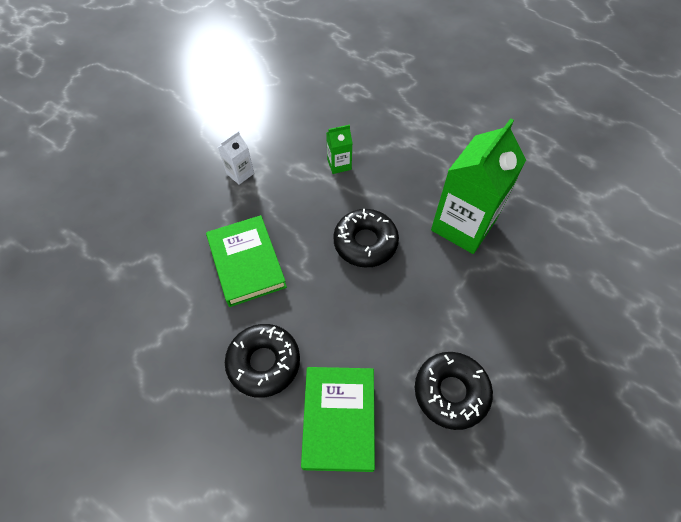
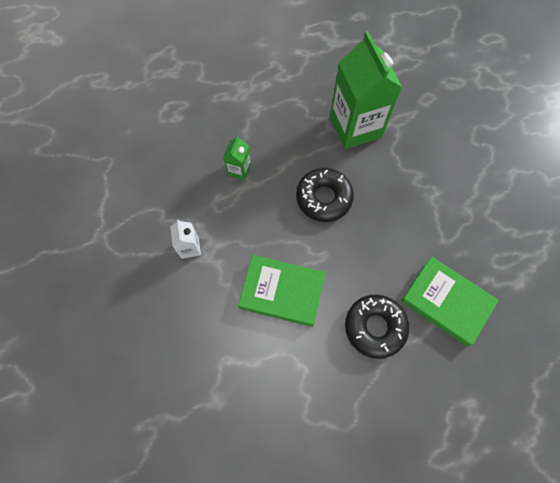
camera: 55 degrees left, 10 degrees up
black donut [415,352,493,430] -> none

